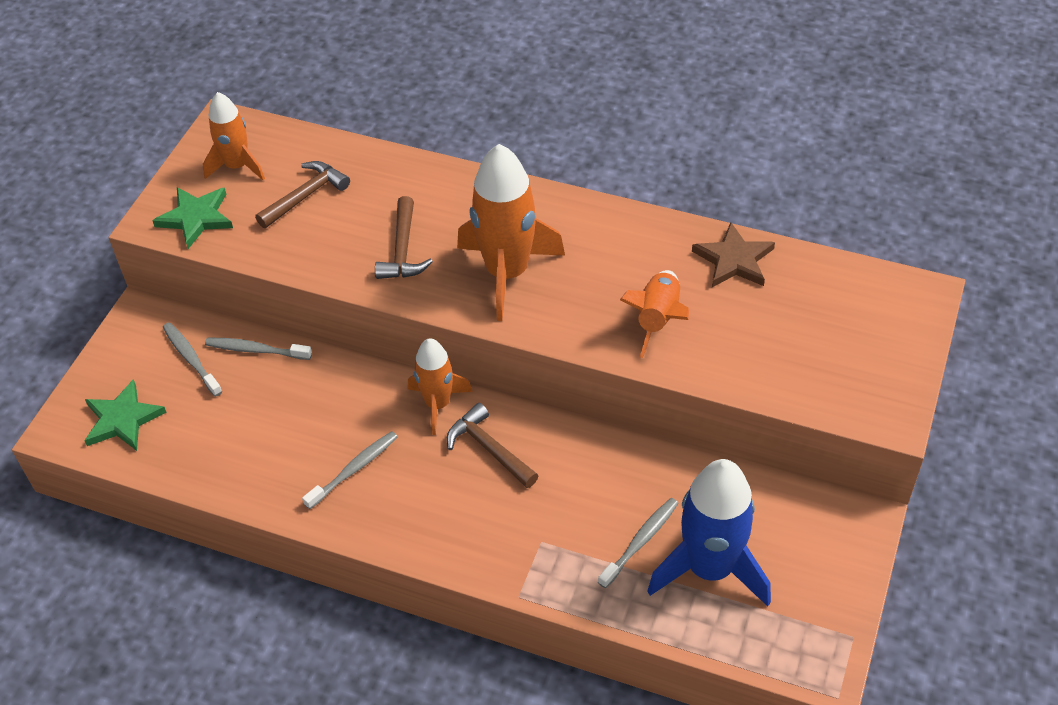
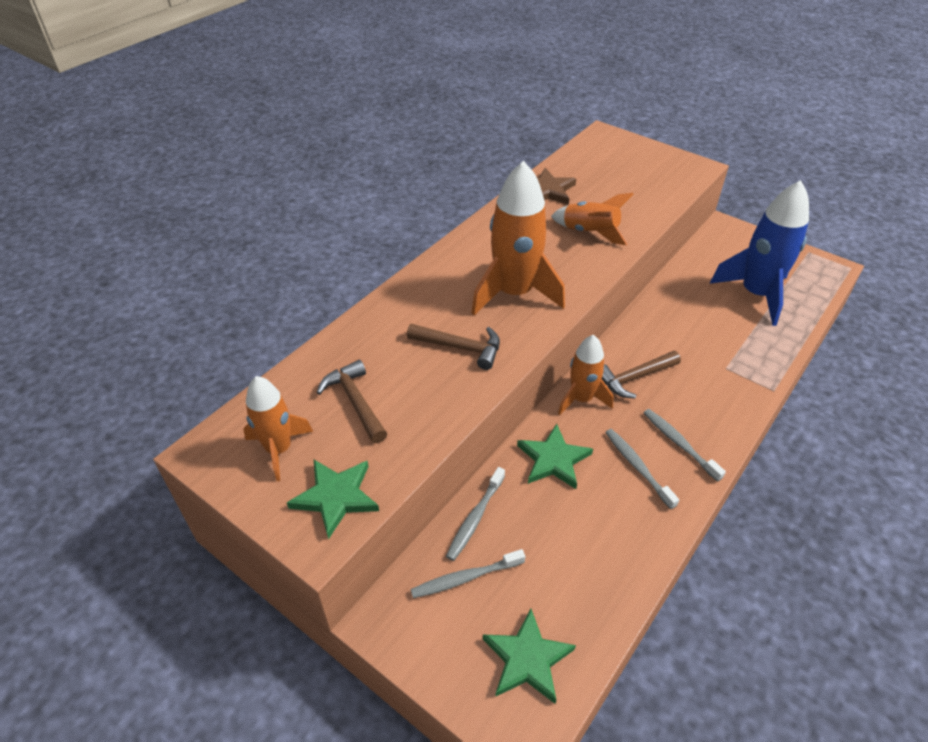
camera: 75 degrees left, 5 degrees down
grey toothbrush [598,498,679,588] -> grey toothbrush moved to [644,409,726,482]
none -> green star [517,424,593,489]

